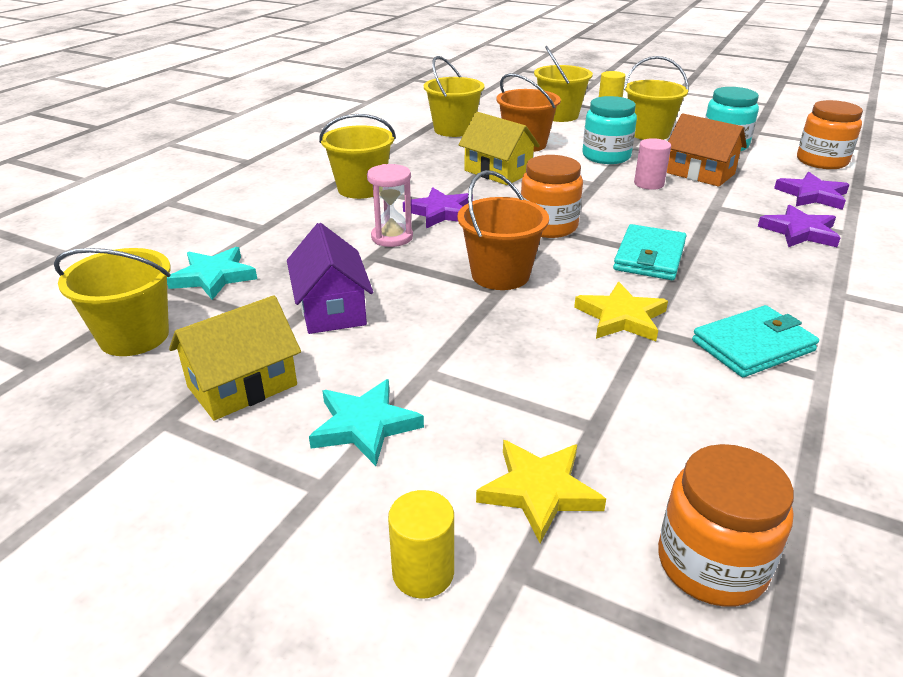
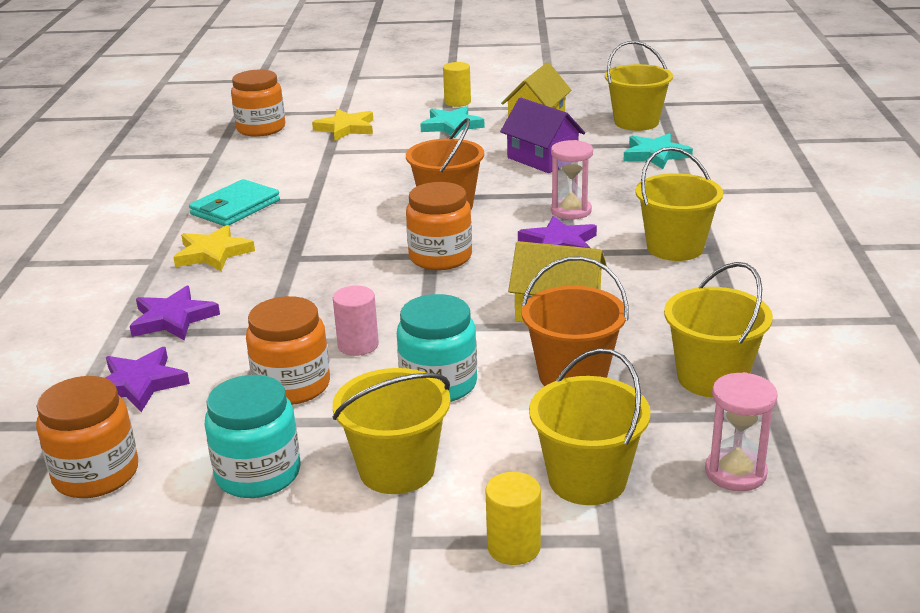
camera: 155 degrees right, 5 degrees down
yellow cylinder [388,490,454,598] -> yellow cylinder moved to [443,62,471,107]
yellow star [574,282,668,341] -> yellow star moved to [174,225,255,271]
turquoise wallet [613,224,686,280] -> none
orange house [667,113,747,187] -> orange jar [246,296,330,405]
none -> pink hourglass [705,372,778,491]

